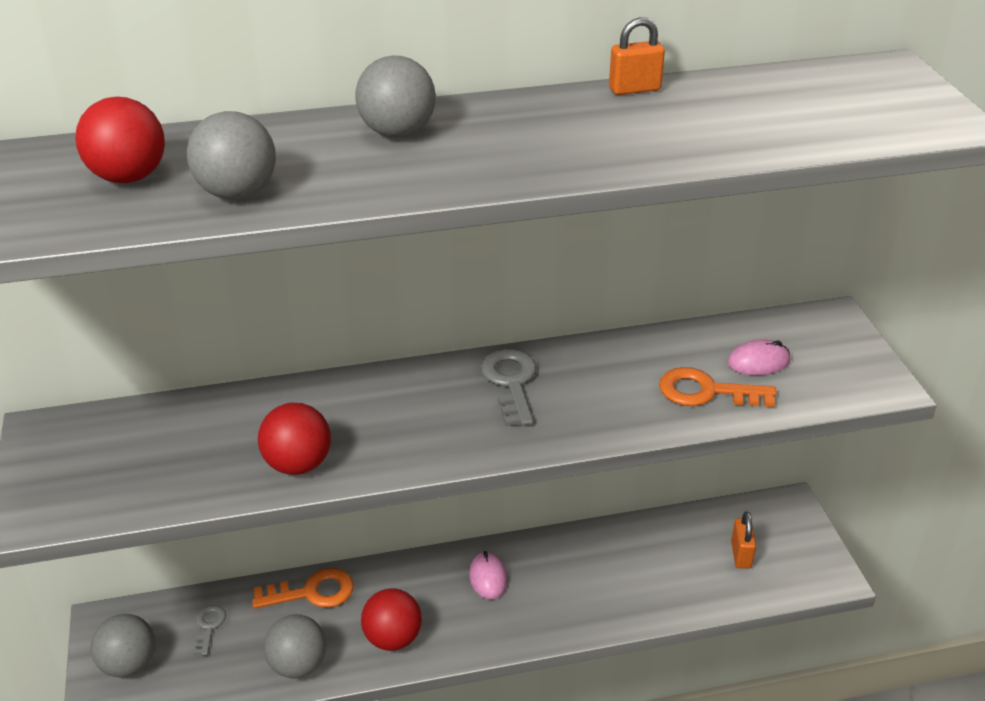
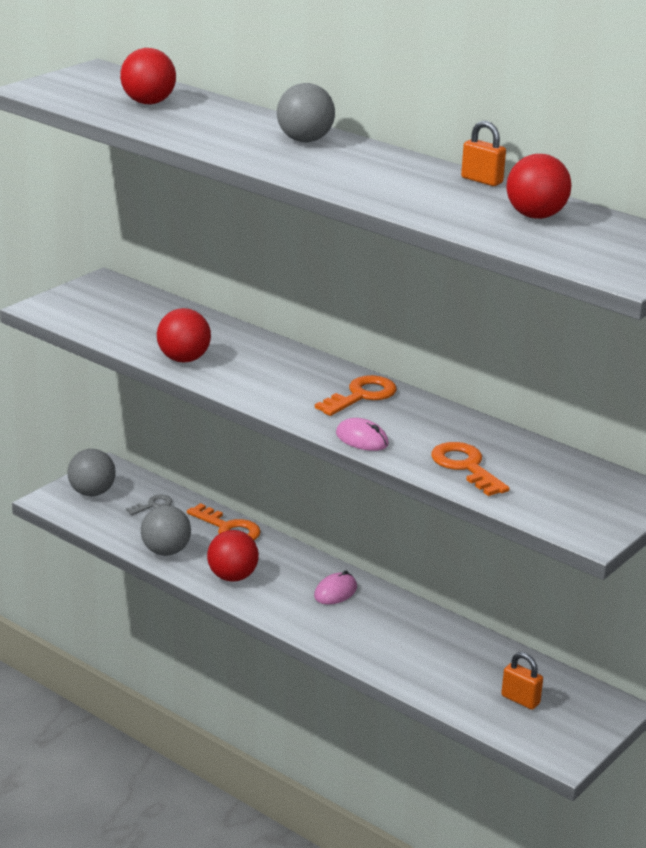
camera: 50 degrees right, 10 degrees down
grey ball [187,111,276,199] -> none
grey key [481,349,536,426] -> orange key [315,375,397,416]
pink mouse [727,339,790,375] -> pink mouse moved to [336,418,389,451]
orange padlock [731,511,756,568] -> orange padlock turned 75 degrees clockwise [501,652,543,710]
none -> red ball [506,154,572,219]

